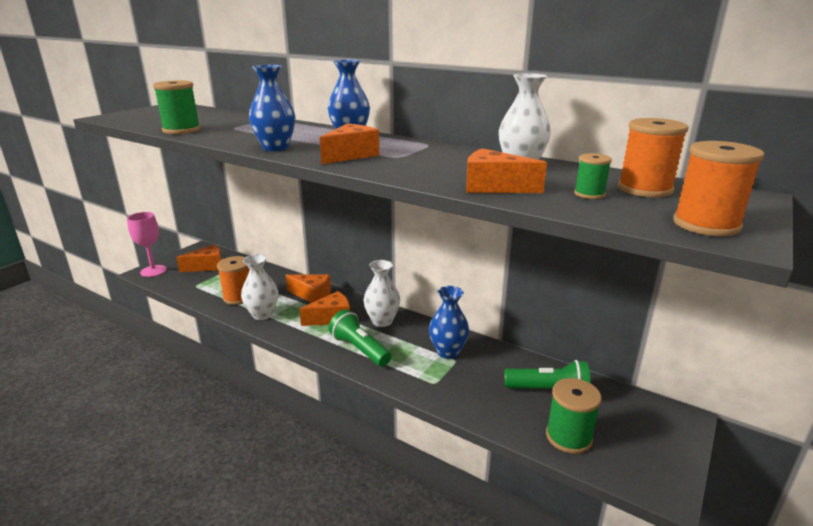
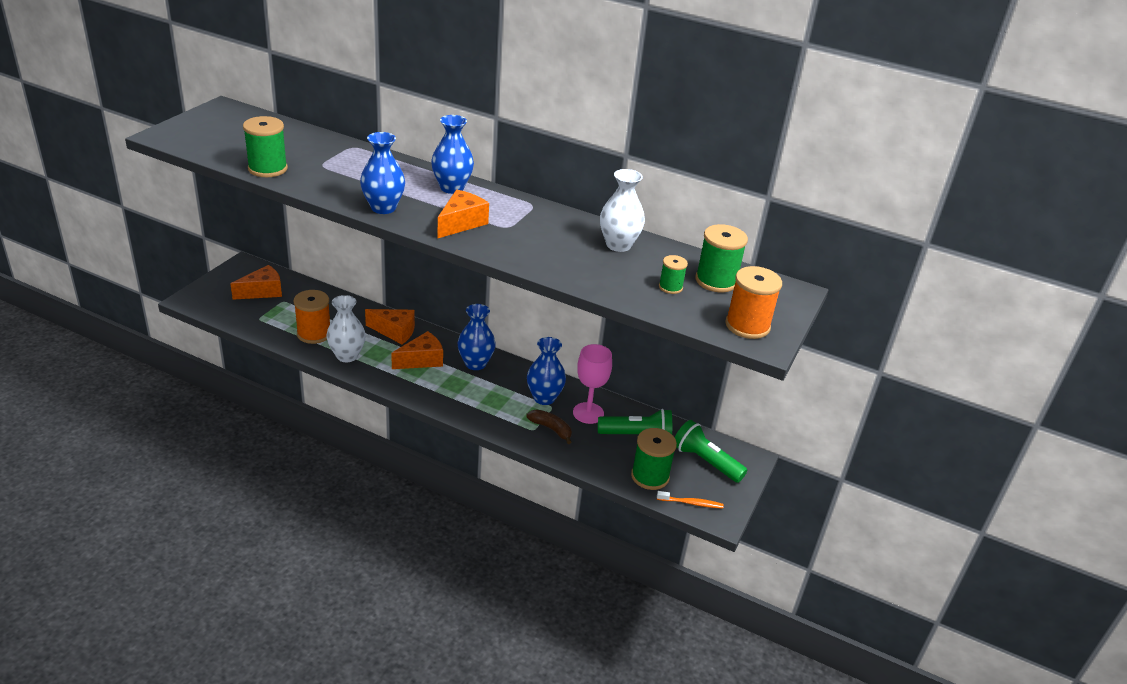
camera: 10 degrees left, 10 degrees up
pink goblet [127,212,167,277] -> pink goblet moved to [573,344,612,424]
green flashlight [329,310,391,367] -> green flashlight moved to [674,420,747,483]
white vase [363,260,400,327] -> blue vase [458,304,496,370]
orange cheese [466,148,547,193] -> none
orange spool [618,118,689,197] -> green spool [695,224,748,292]
none -> brown banana [526,410,572,444]
none -> orange toothbrush [657,491,724,509]

